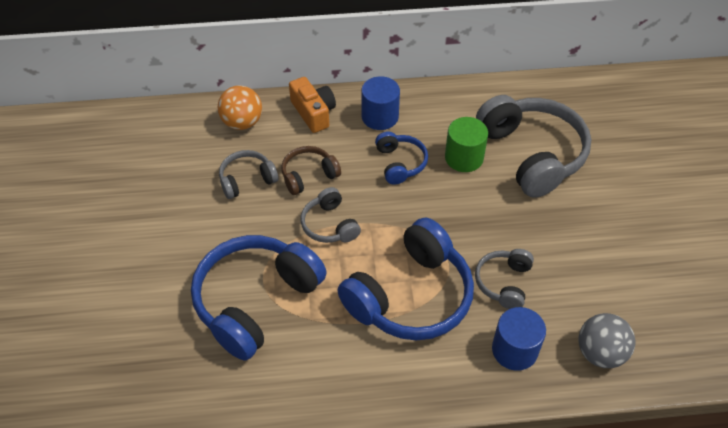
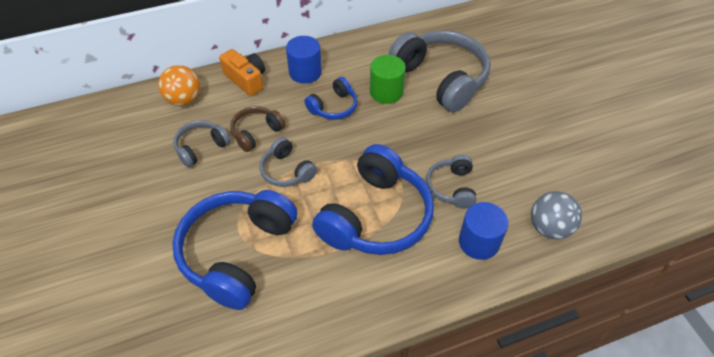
camera: 15 degrees left, 0 degrees up
blue headphones [375,131,428,185] -> blue headphones turned 75 degrees clockwise [304,77,358,120]

